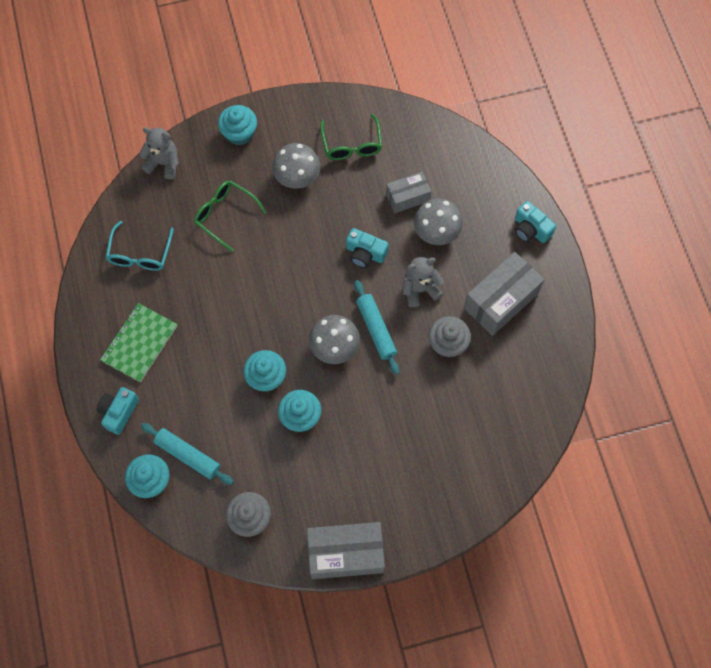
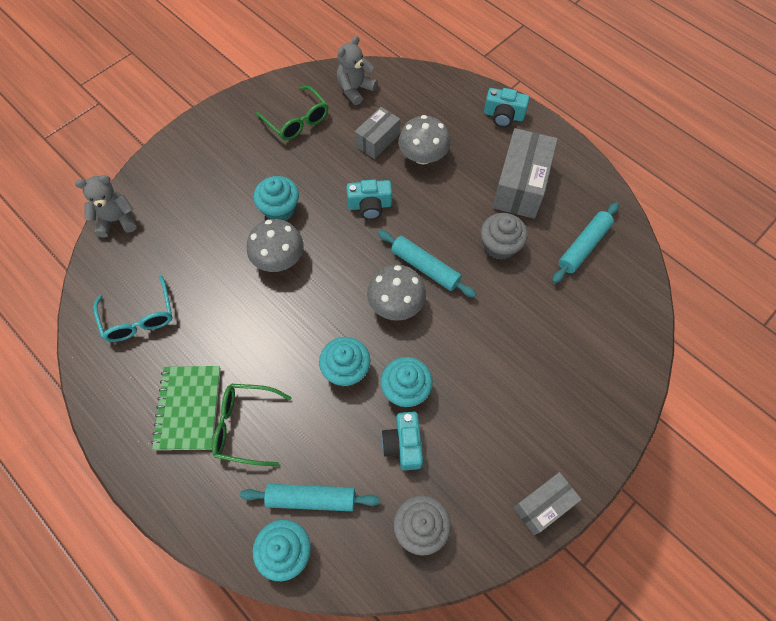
camera: 30 degrees left, 5 degrees down
turquoise camera [97,387,139,435] -> turquoise camera moved to [381,412,423,470]
green glasses [194,180,267,252] -> green glasses moved to [212,384,292,466]
turquoise cupcake [218,105,257,146] -> turquoise cupcake moved to [254,176,299,221]
grey mushroom [272,143,321,189] -> grey mushroom moved to [247,219,304,272]
grey box [307,522,385,579] -> grey box [513,472,582,535], size x0.60
grey teddy bear [403,257,444,307] -> grey teddy bear moved to [337,36,378,105]
none -> turquoise rolling pin [552,202,619,283]

